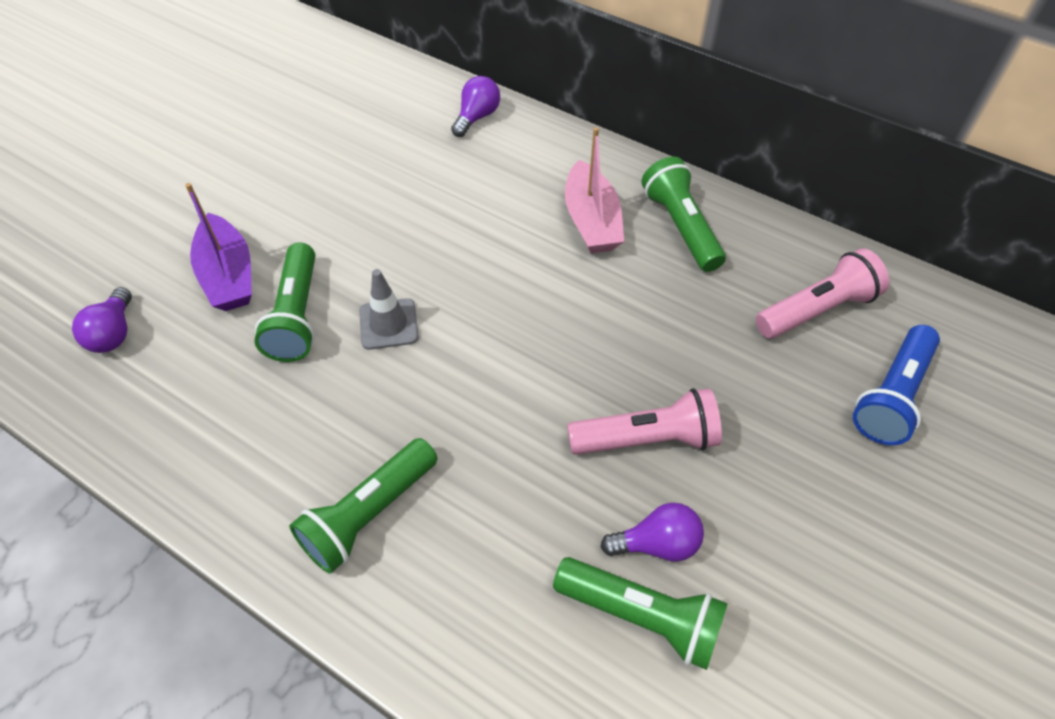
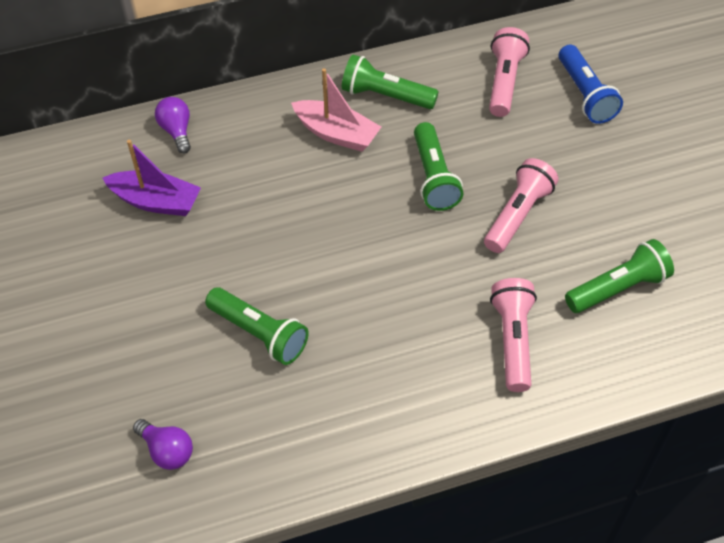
camera: 50 degrees left, 0 degrees up
purple boat [185,183,252,311] -> purple boat moved to [103,140,201,216]
green flashlight [289,438,438,574] -> green flashlight moved to [414,122,463,211]
grey traffic cone [359,269,418,350] -> none
purple light bulb [601,503,704,561] -> none
none -> pink flashlight [490,278,537,392]

